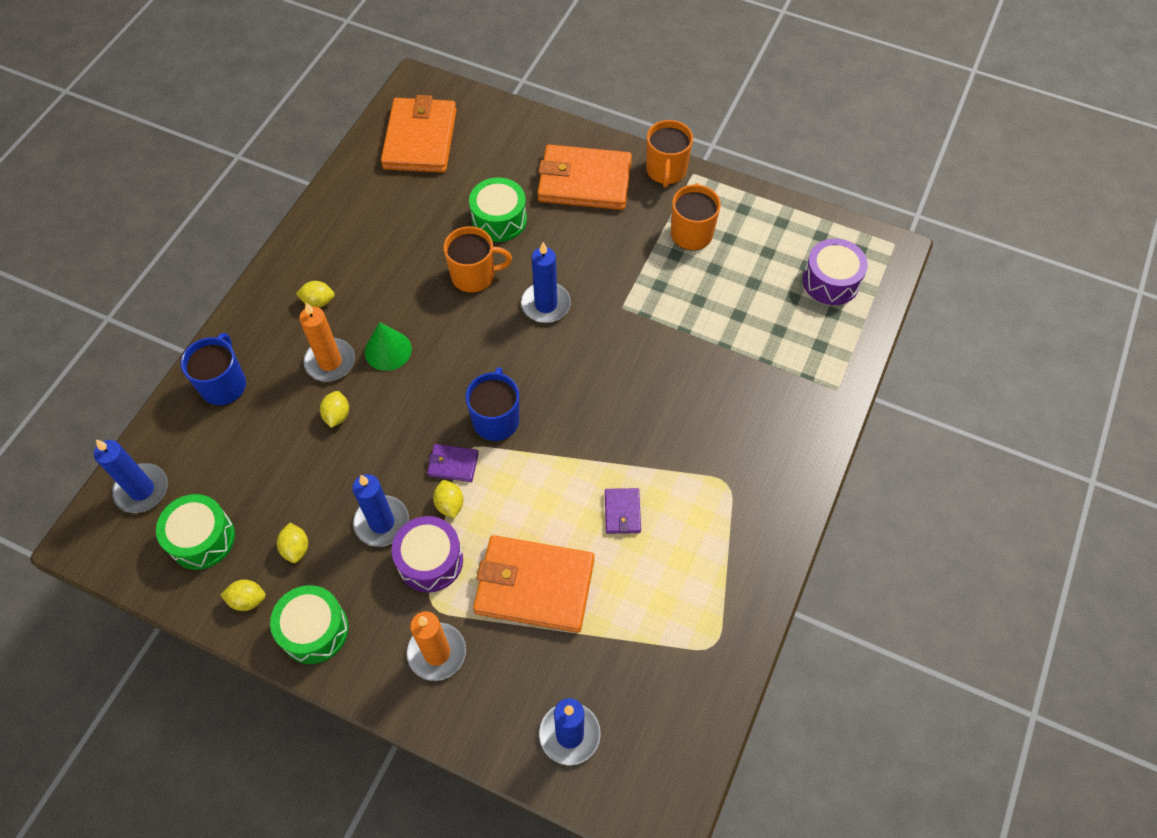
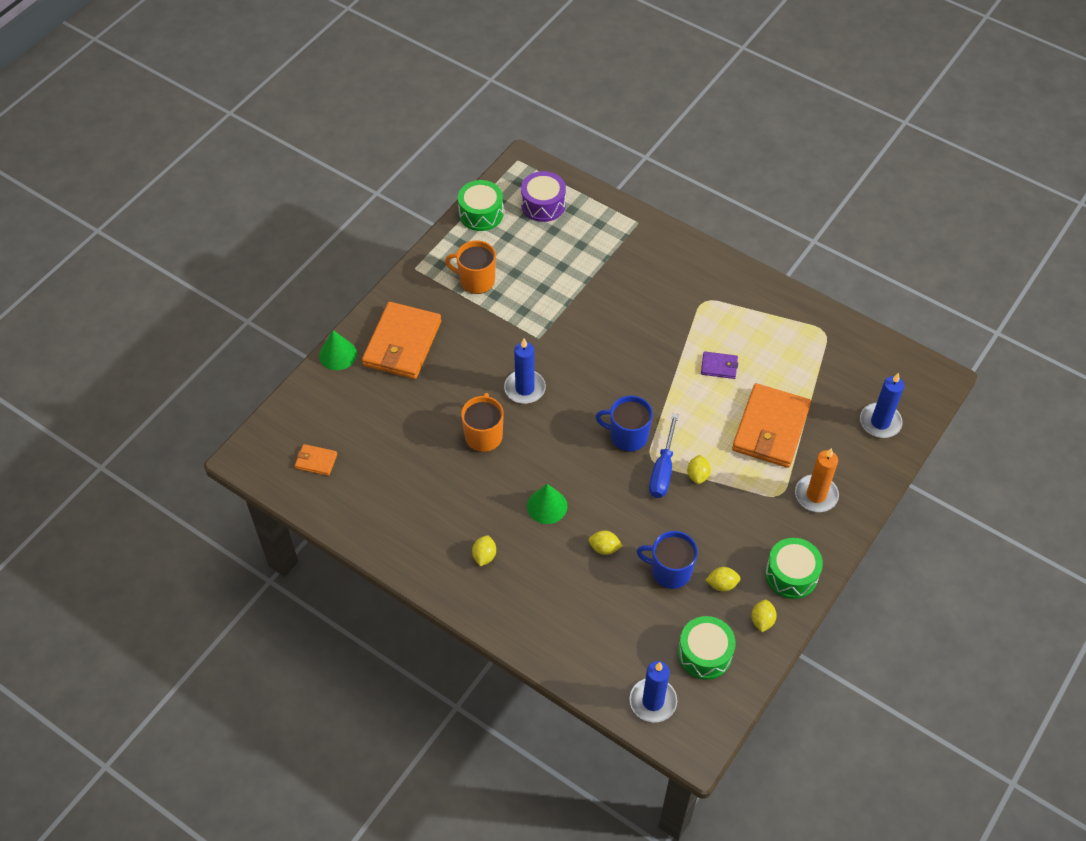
camera: 80 degrees left, 5 degrees down
blue mug [181,333,246,405] -> blue mug moved to [636,531,698,589]
orange candle [299,303,355,381] -> none
blue candle [352,474,409,547] -> none
orange wallet [381,95,457,173] -> orange wallet [295,444,337,476], size x0.45
purple drum [392,516,463,593] -> none
purple wallet [427,444,479,482] -> blue screwdriver [649,413,679,498]
yellow lemon [433,480,463,518] -> yellow lemon turned 75 degrees counterclockwise [687,455,711,484]
green drum [469,177,527,242] -> green drum moved to [458,180,504,231]
orange mug [646,120,693,188] -> none
none -> green cone [319,330,357,370]

